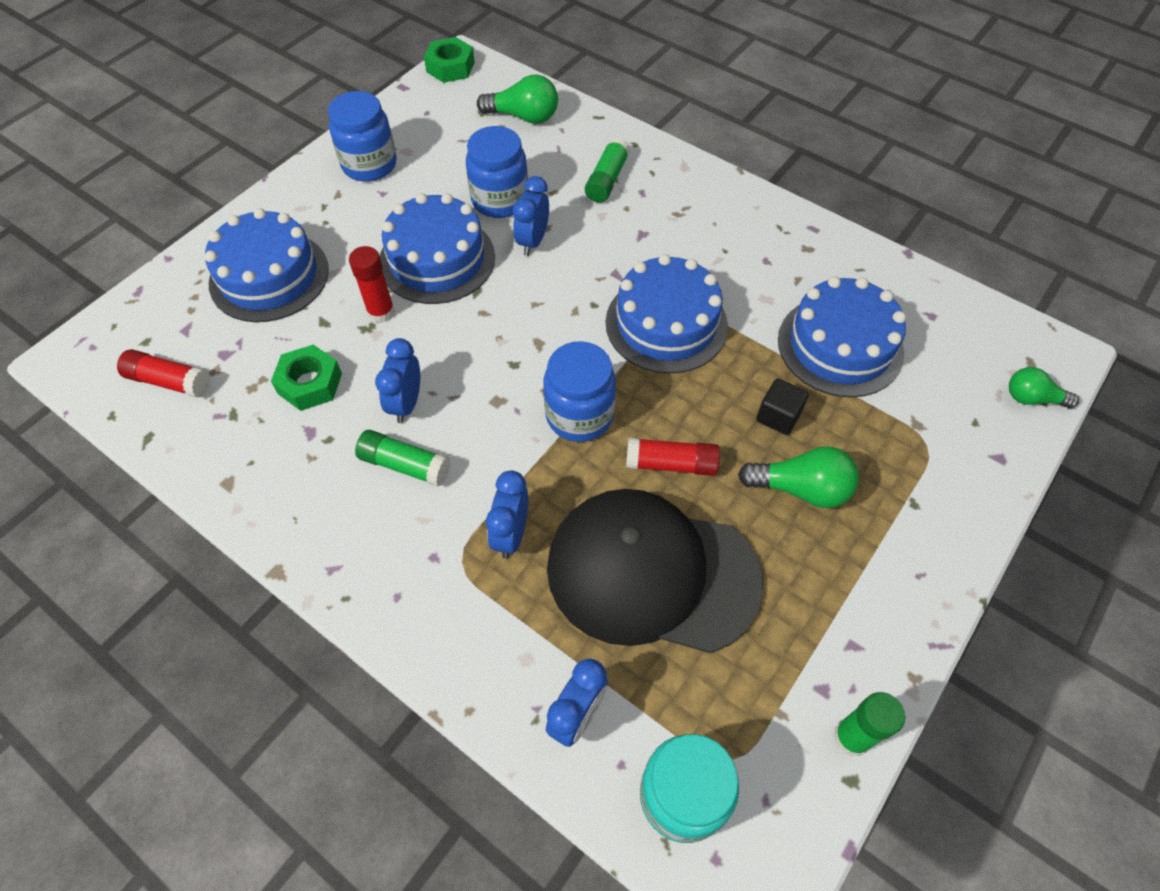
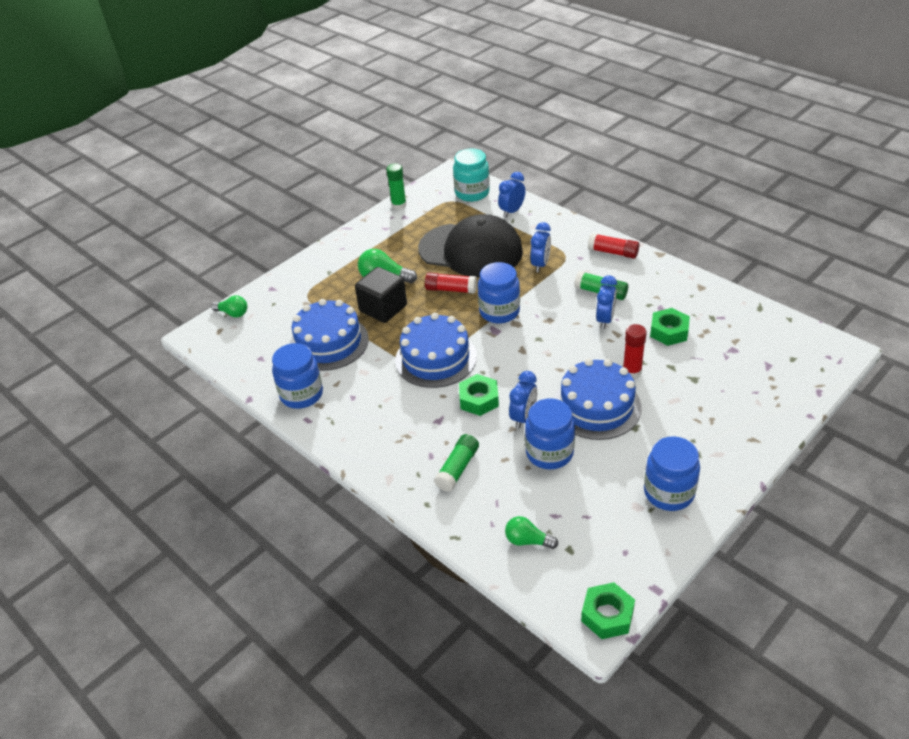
camera: 170 degrees left, 15 degrees down
red glue stick [117,349,211,398] -> red glue stick moved to [588,233,639,259]
blue cake [205,208,329,322] -> none
green light bulb [477,75,558,124] -> green light bulb [505,516,558,549], size x0.66
black cube [757,378,809,435] -> black cube [355,267,407,323], size x1.73
none -> blue jar [272,343,323,409]
none -> green nut [459,374,499,416]

